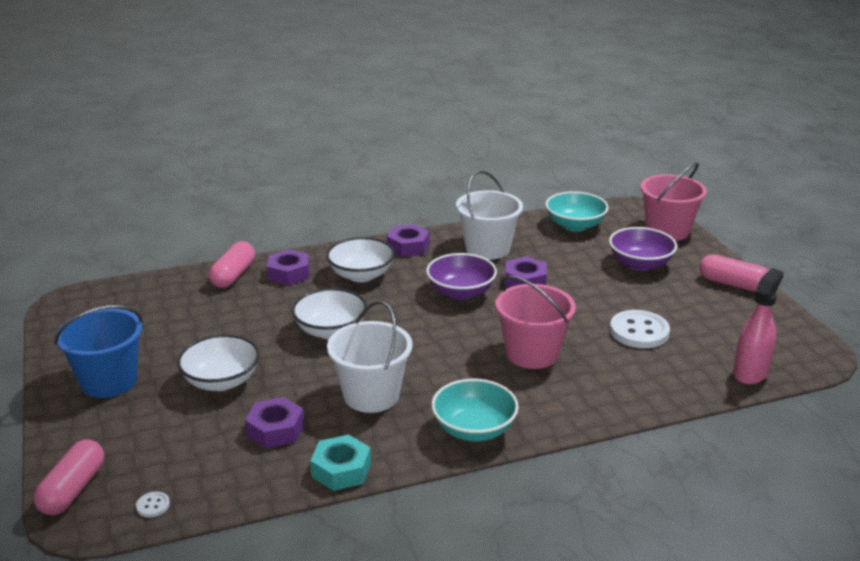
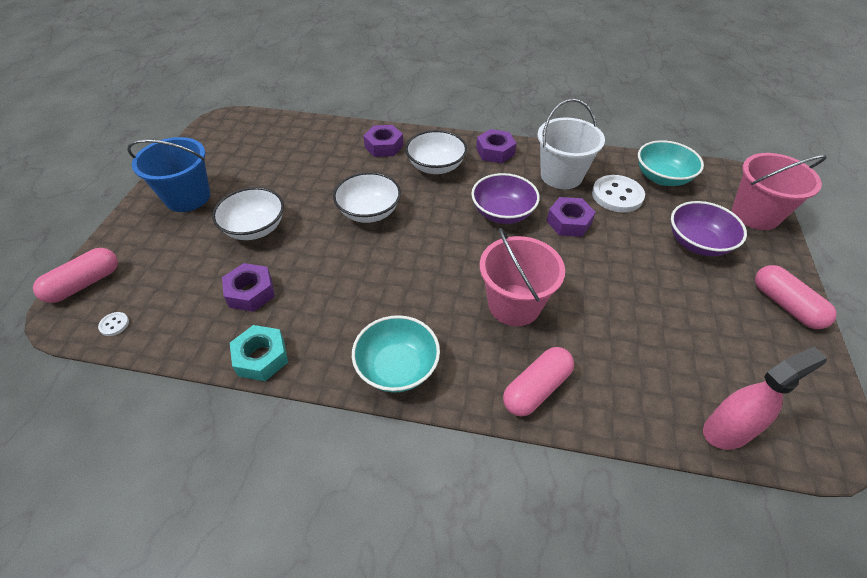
camera: 30 degrees right, 20 degrees up
pink capsule [209,241,255,288] -> pink capsule moved to [503,347,574,417]
white bucket [327,301,413,413] -> none
white button [610,310,670,348] -> white button moved to [592,175,645,212]

